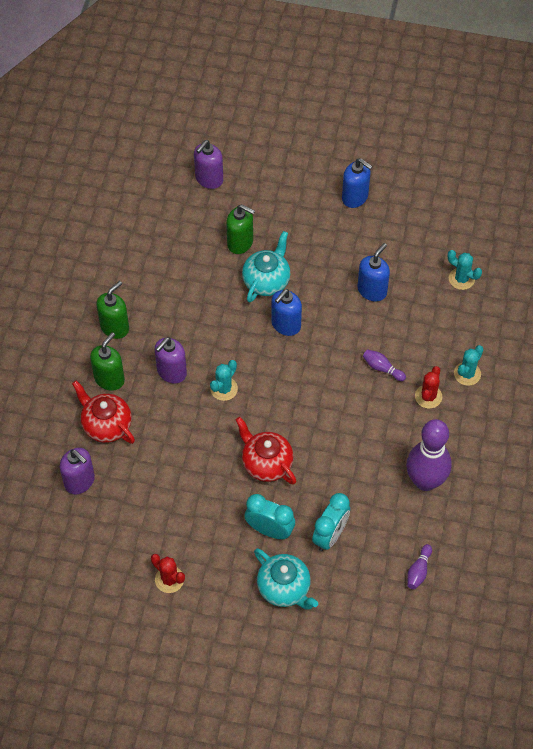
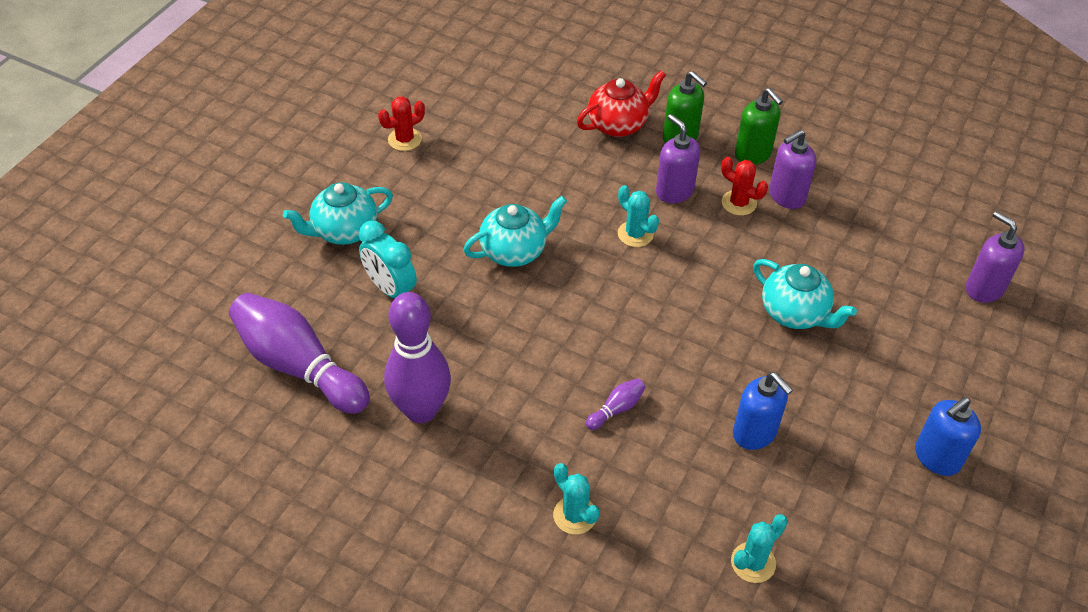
camera: 105 degrees right, 10 degrees down
purple soap dispenser [60,448,95,494] -> purple soap dispenser moved to [769,130,816,209]
green soap dispenser [226,204,255,254] -> none
red teapot [236,417,296,485] -> turquoise teapot [463,196,567,267]
turquoise clock [245,494,295,539] -> none
blue soap dispenser [271,289,302,336] -> none
purple bowling pin [407,544,432,589] -> purple bowling pin [229,293,370,414], size x2.43
red cactus [415,366,442,408] -> red cactus moved to [721,157,768,216]

